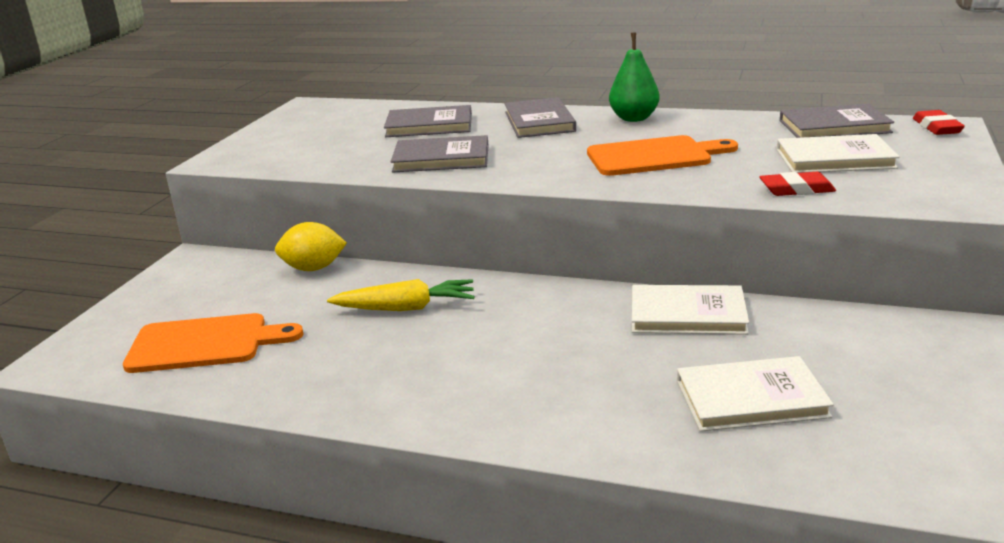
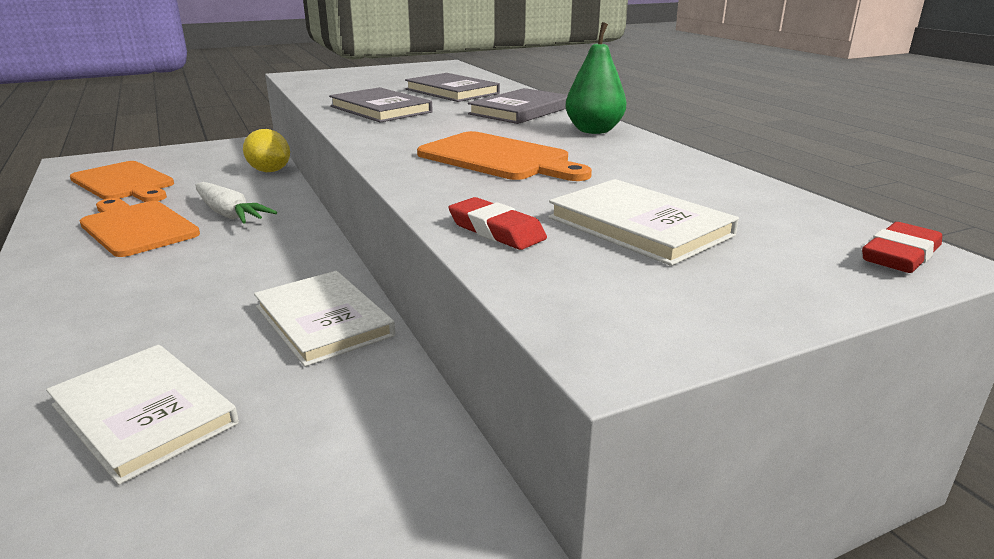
camera: 45 degrees right, 0 degrees up
yellow carrot [327,279,474,311] -> white carrot [195,182,277,224]
grey book [780,104,894,138] -> none
none -> orange cutting board [80,198,200,257]

